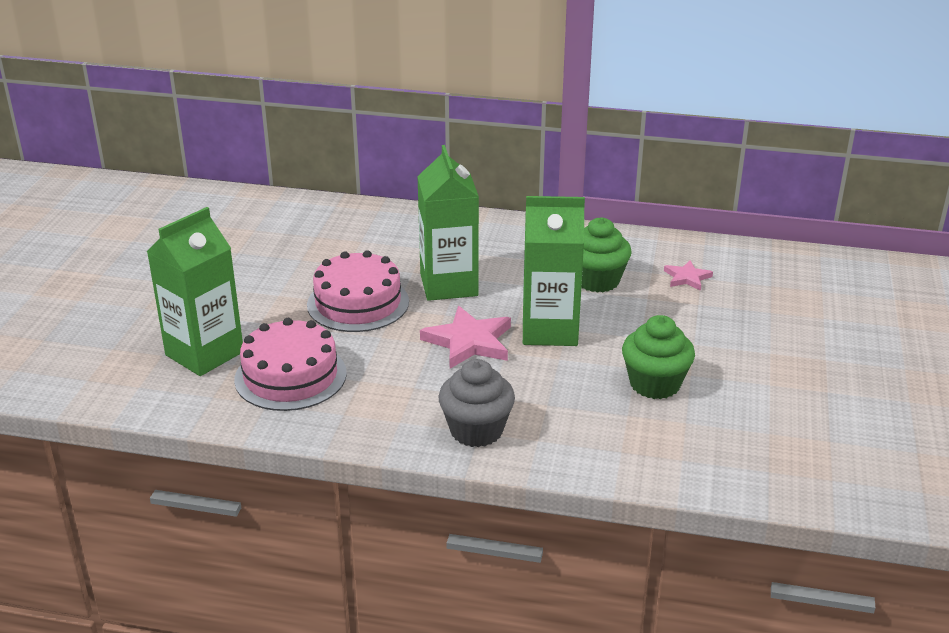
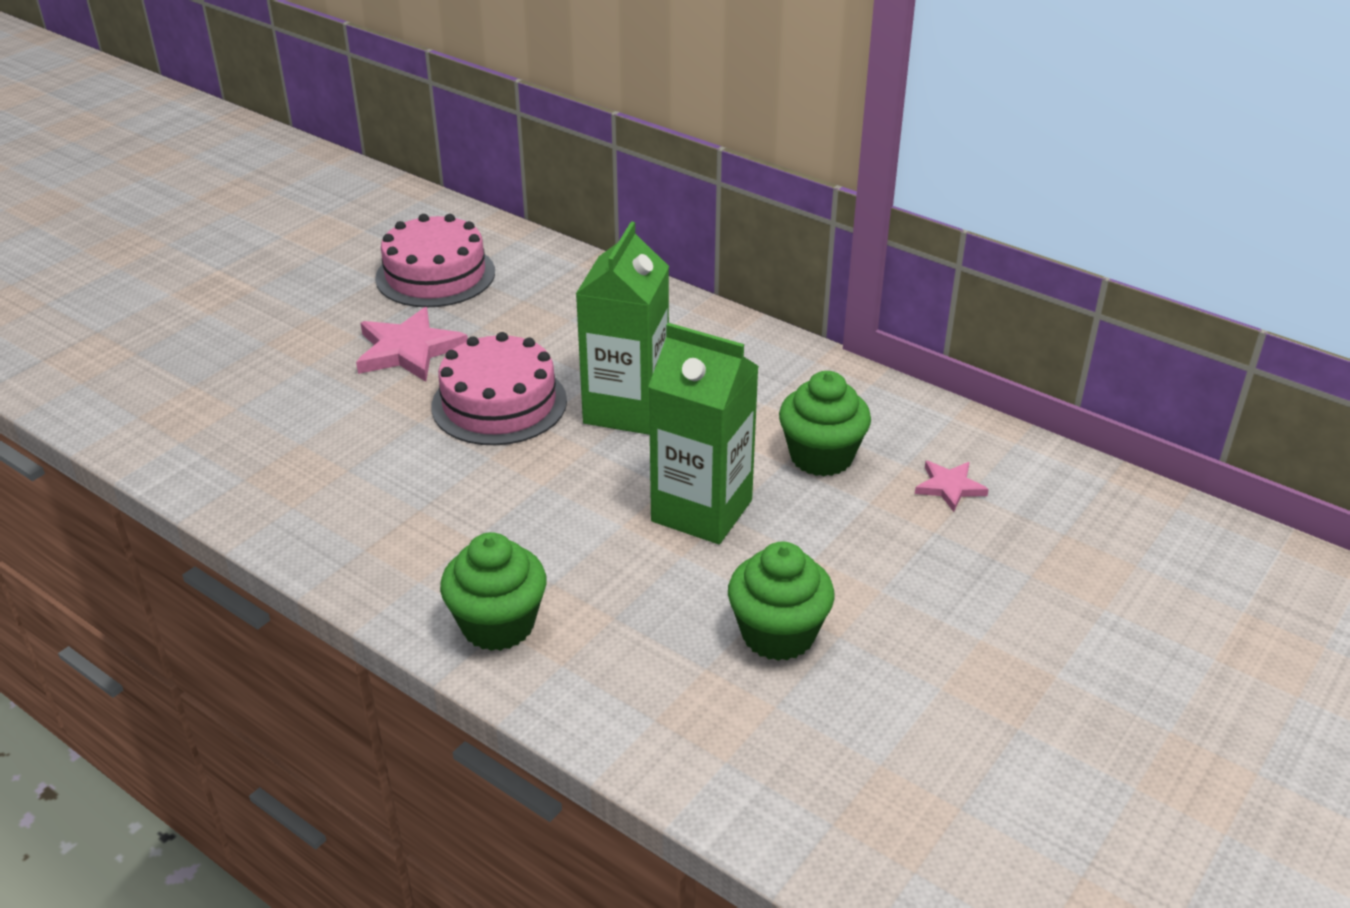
camera: 25 degrees right, 5 degrees up
green carton [147,207,243,376] -> none
pink cake [234,318,347,411] -> pink cake moved to [375,214,495,307]
pink star [420,306,511,369] -> pink star moved to [356,307,468,382]
grey cupcake [438,359,515,447] -> green cupcake [440,532,547,651]

